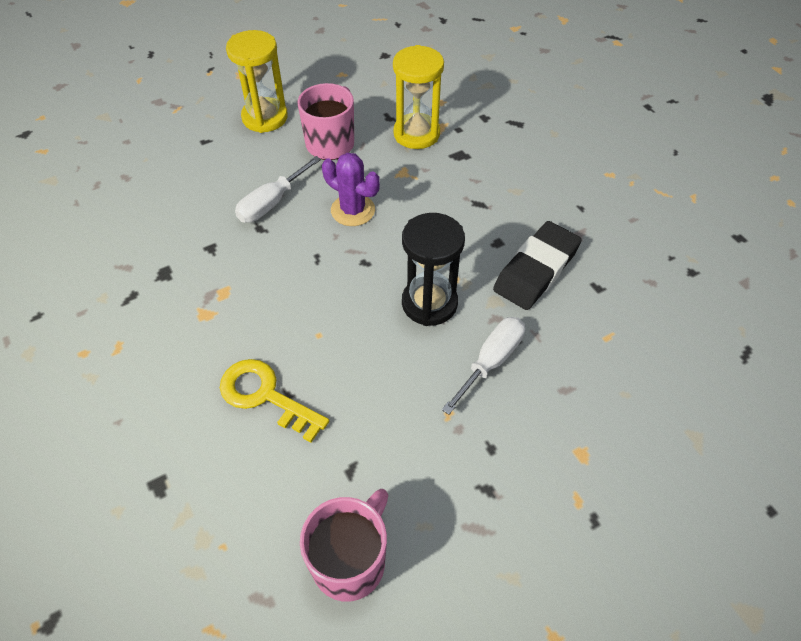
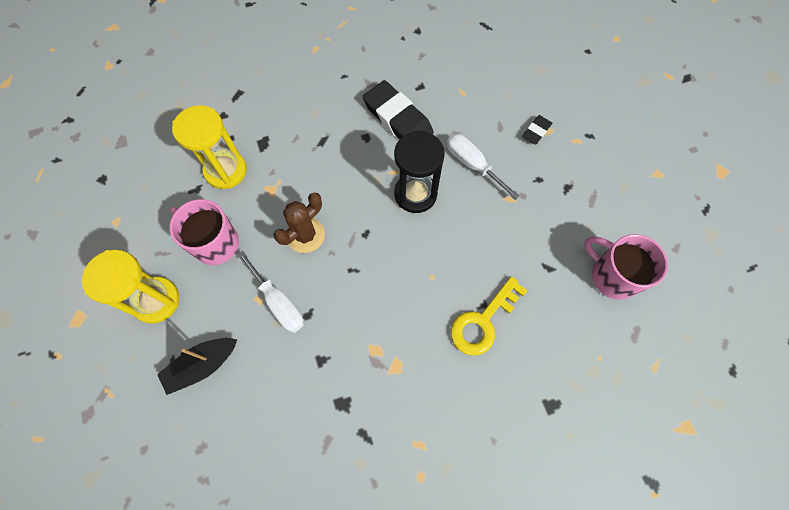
camera: 80 degrees left, 15 degrees up
purple cactus [322,152,380,226] -> brown cactus [273,193,325,253]
none -> black boat [157,338,237,395]
none -> black eraser [522,115,552,145]

